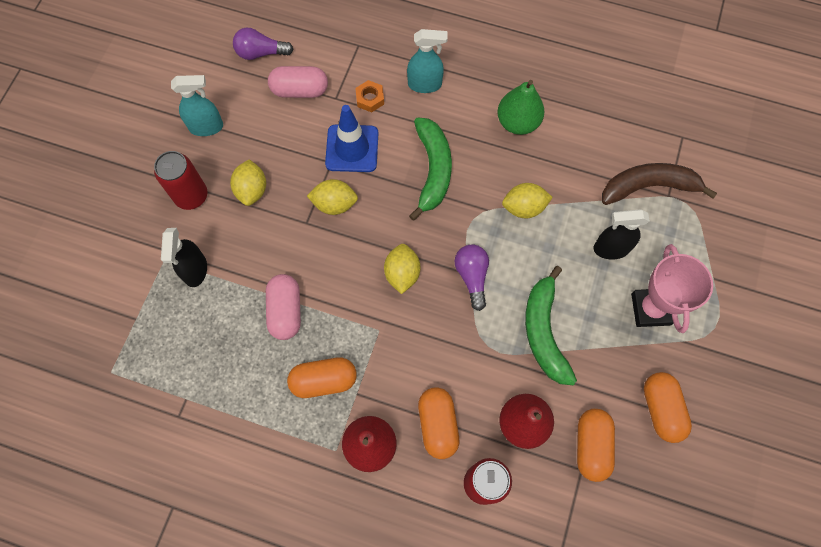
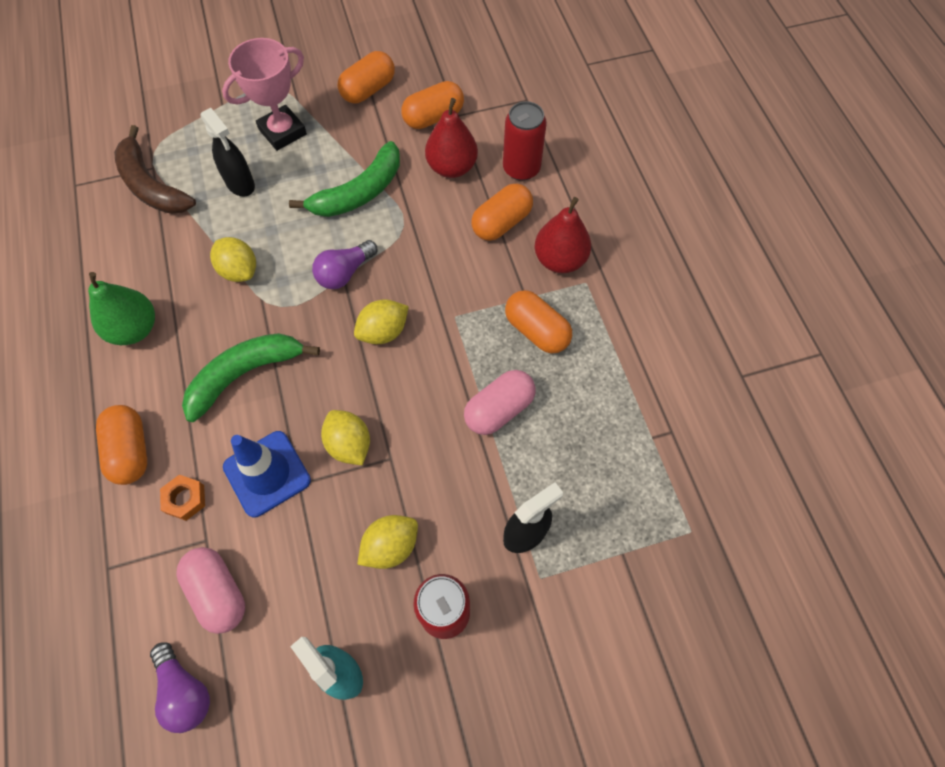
camera: 125 degrees left, 5 degrees down
turquoise spray bottle [407,29,448,93] -> orange capsule [96,405,147,485]

